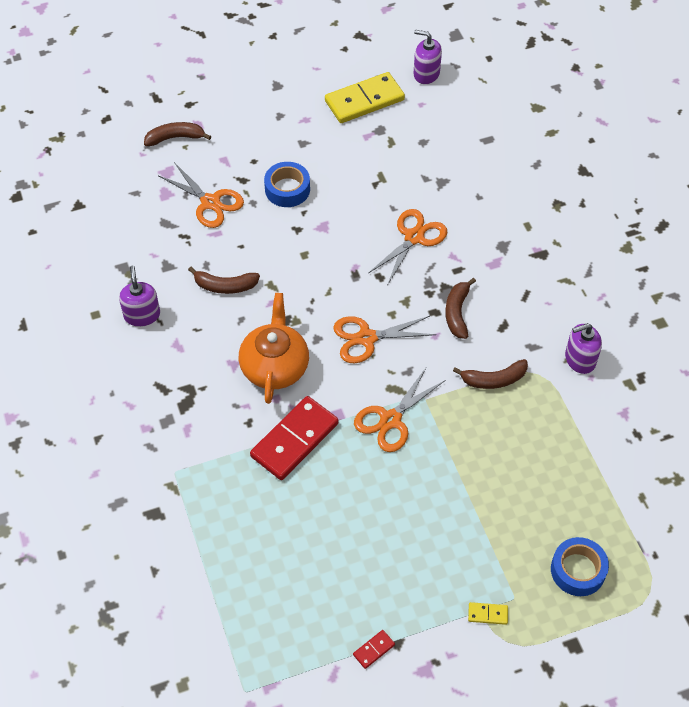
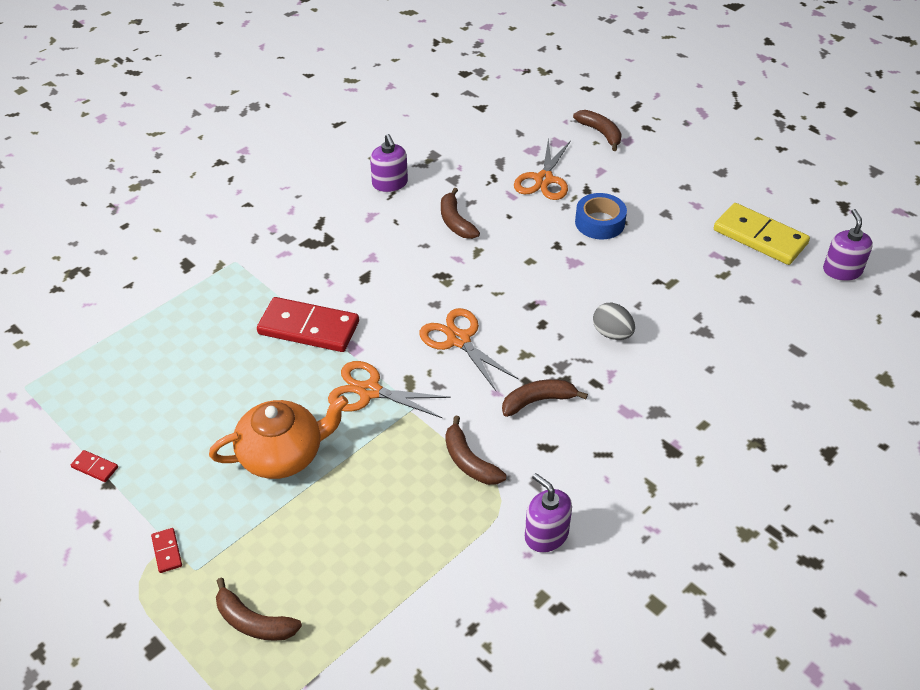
camera: 65 degrees right, 10 degrees down
purple soap dispenser [119,266,160,327] -> purple soap dispenser turned 105 degrees clockwise [370,134,408,192]
orange teapot [239,293,309,404] -> orange teapot moved to [209,395,348,479]
orange scissors [368,209,448,284] -> grey egg [593,303,635,340]
yellow domino [468,602,508,625] -> red domino [151,528,182,573]
blue tape [551,537,609,596] -> brown banana [216,578,302,641]

